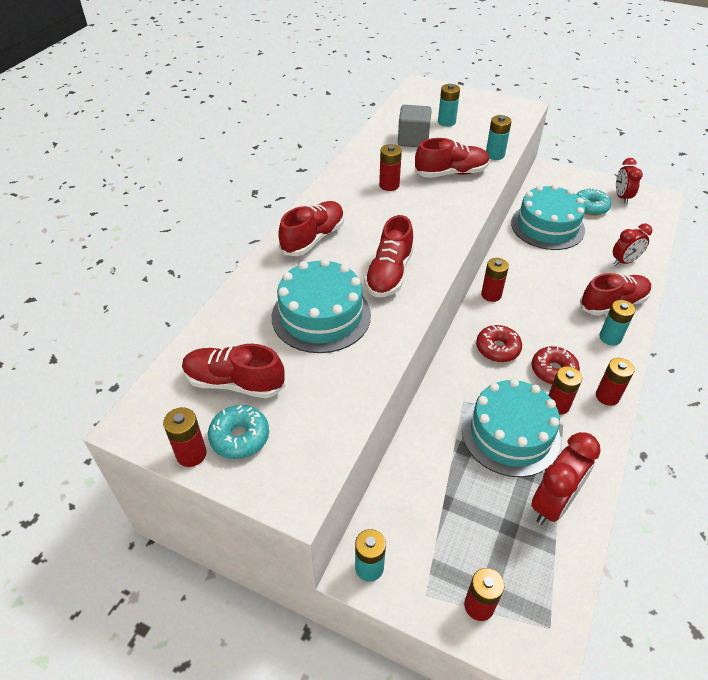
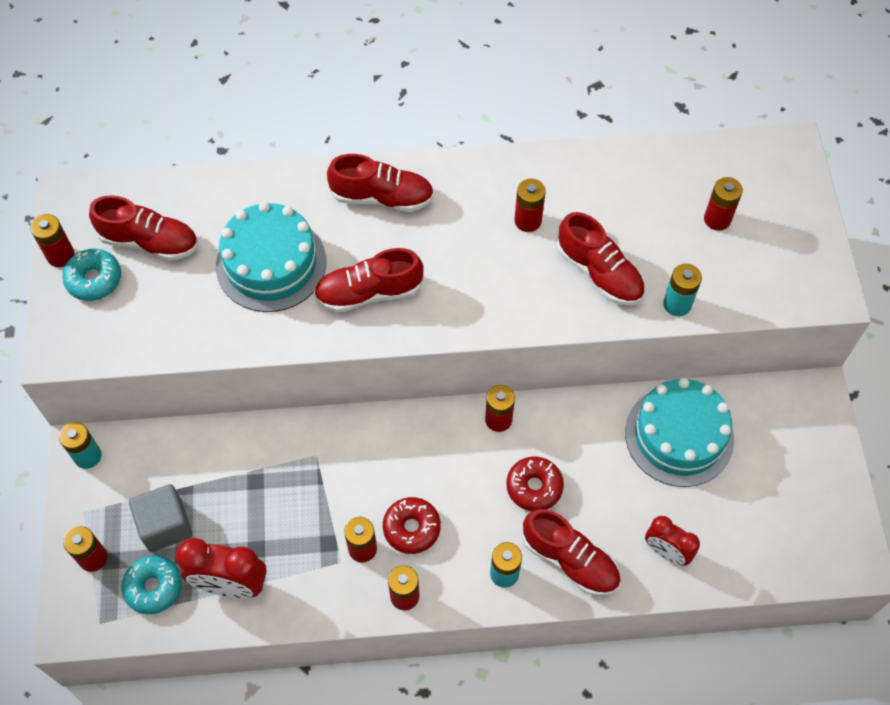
camera: 60 degrees right, 15 degrees up
red shoe [182,344,285,398] -> red shoe turned 120 degrees clockwise [89,195,198,261]
grey cube [398,105,432,147] -> grey cube moved to [129,484,192,552]
turquoise battery [438,84,460,127] -> red battery [704,177,743,231]
turquoise cake [462,379,561,477] -> none
red donut [476,324,522,362] -> red donut moved to [507,457,564,511]
turquoise donut [576,188,611,216] -> turquoise donut moved to [121,555,182,614]
red clock [616,158,643,204] -> none

